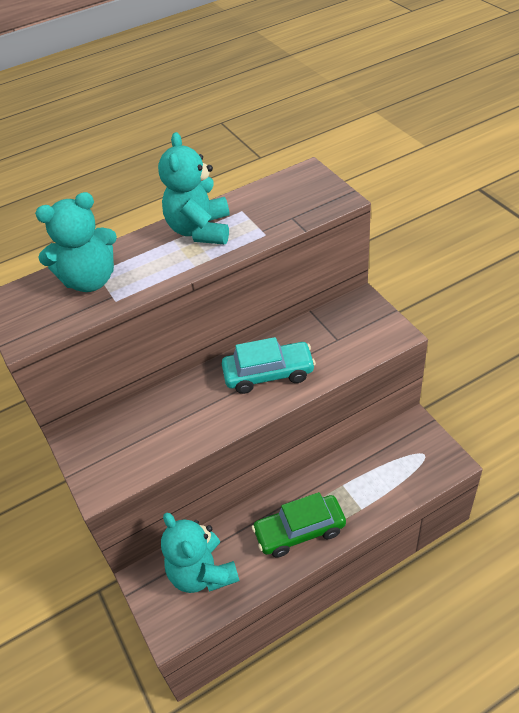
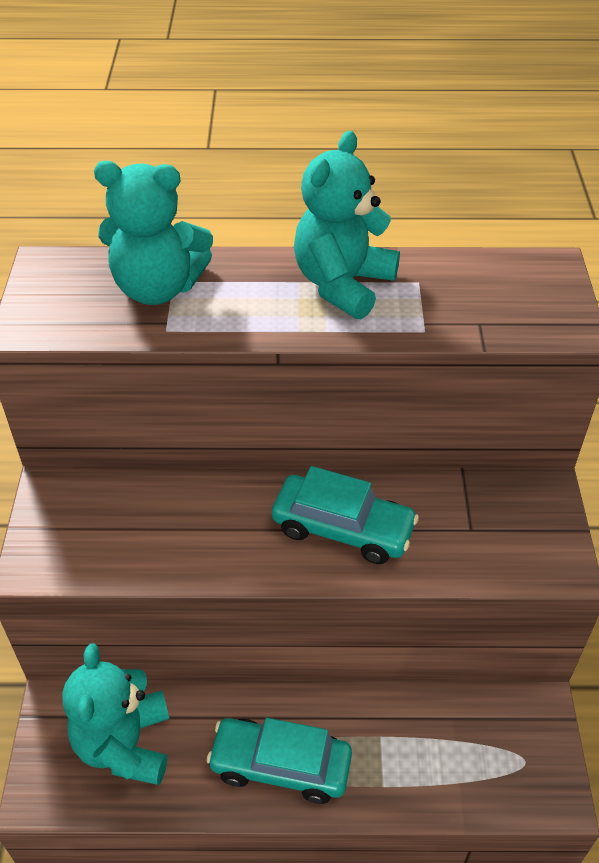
camera: 25 degrees right, 0 degrees up
green car [252,492,346,558] -> turquoise car [206,718,352,804]

